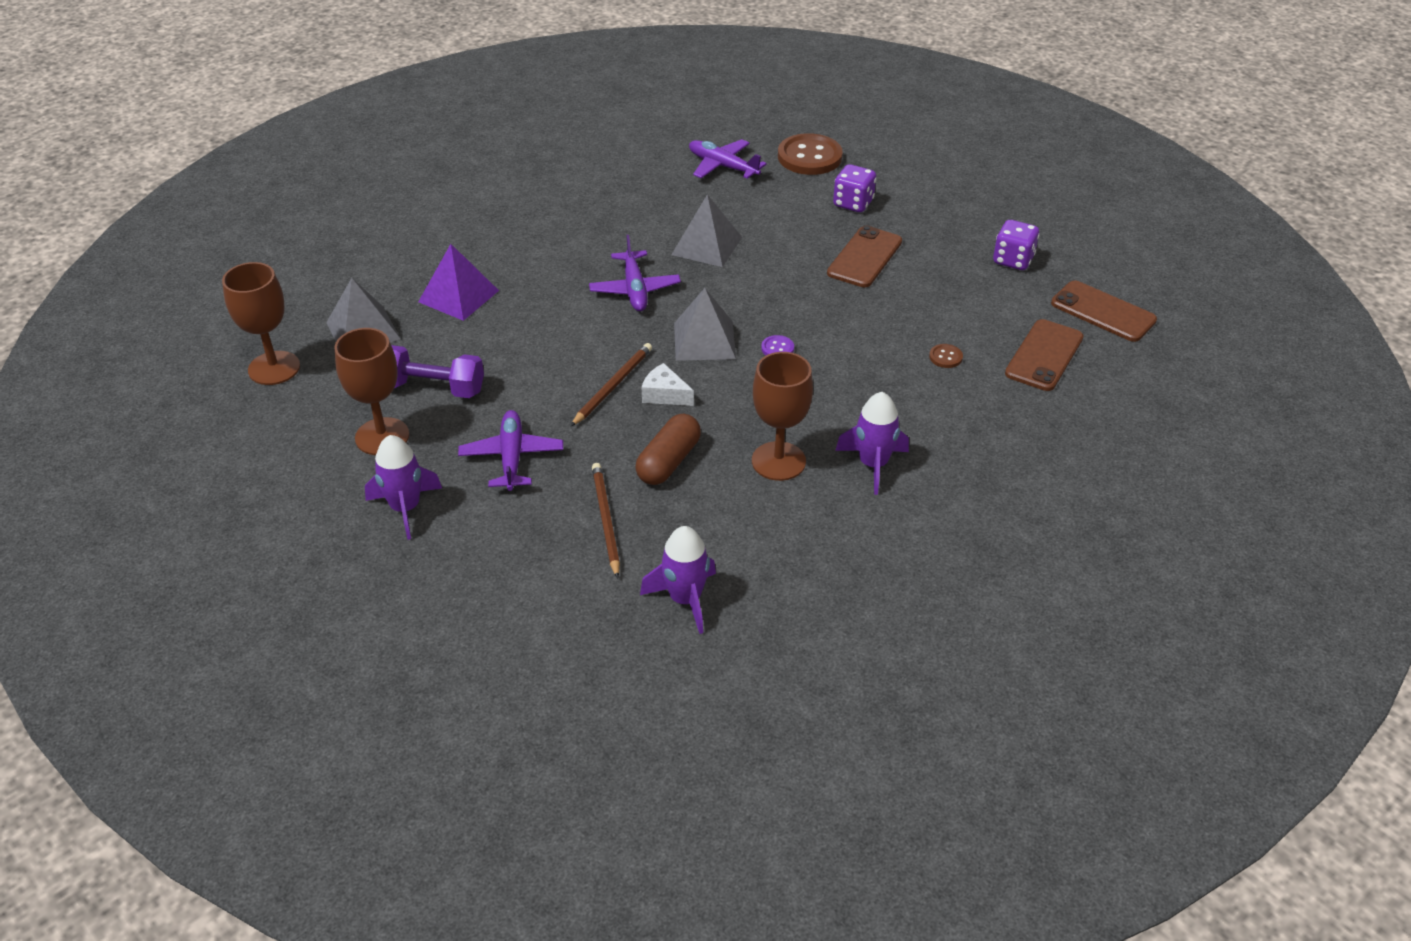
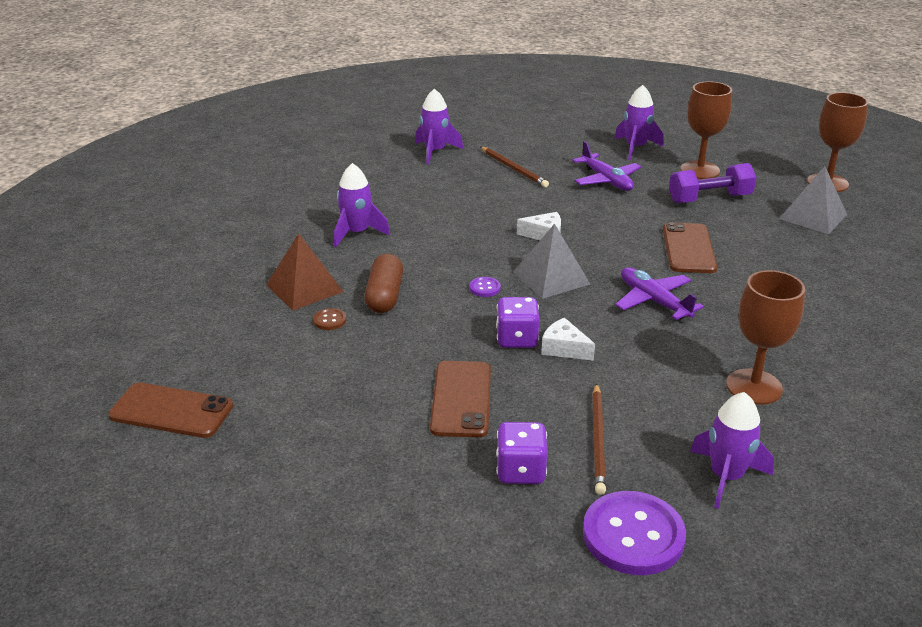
camera: 155 degrees right, 10 degrees down
purple pyramid [418,244,499,321] -> none
brown pencil [570,343,652,427] -> brown pencil moved to [592,383,606,495]
brown capsule [635,414,701,485] -> brown capsule moved to [365,254,403,313]
grey pyramid [671,194,742,267] -> none
purple plane [689,139,767,179] -> purple rocket [690,392,774,509]
brown goblet [752,352,813,481] -> brown goblet moved to [726,270,805,405]
brown button [778,133,843,175] -> purple button [583,491,686,575]
purple dice [993,220,1040,270] -> purple dice moved to [496,297,539,348]
brown phone [1005,319,1084,391] -> brown phone moved to [663,222,717,273]
none -> brown pyramid [266,234,344,311]
none -> white cheese [541,318,595,361]

